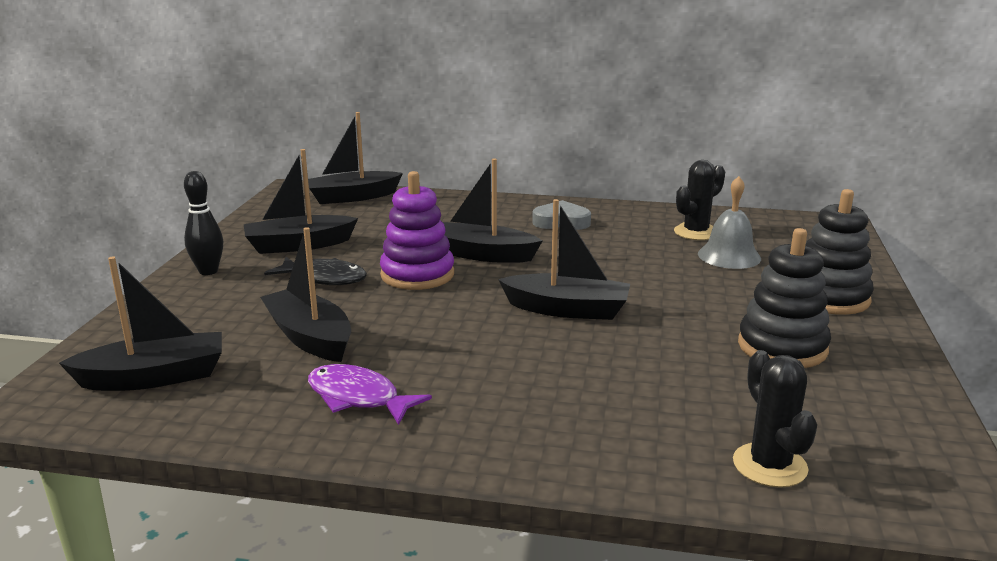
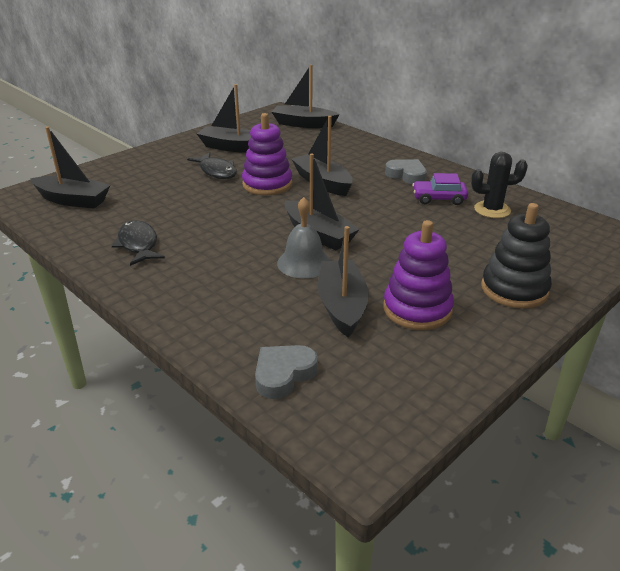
camera: 35 degrees right, 10 degrees up
black bowling pin [184,171,223,275] -> none
black boat [260,227,351,362] -> black boat moved to [318,226,369,337]
purple fish [308,364,432,425] -> black fish [112,220,165,266]
grey bell [698,176,761,269] -> grey bell moved to [277,197,331,278]
black cactus [733,350,817,488] -> grey heart [255,345,318,399]
black stacking toy [738,228,831,368] -> purple stacking toy [383,220,454,330]
none -> purple car [412,173,468,205]

